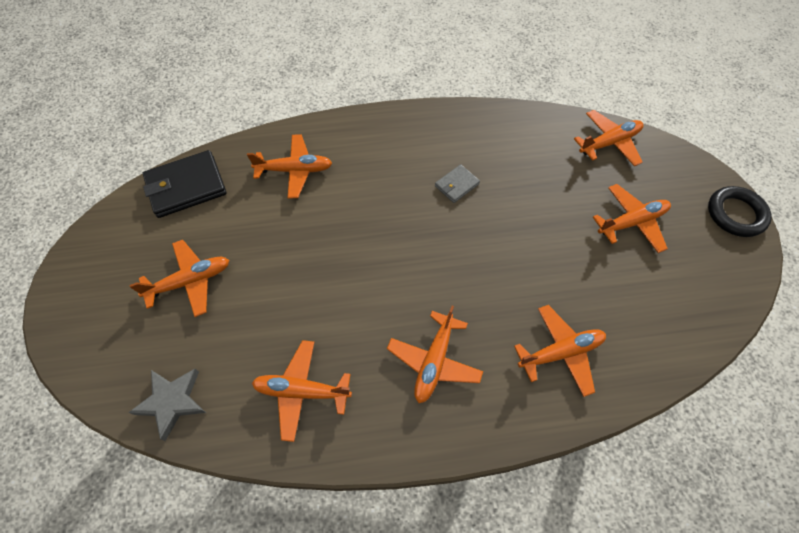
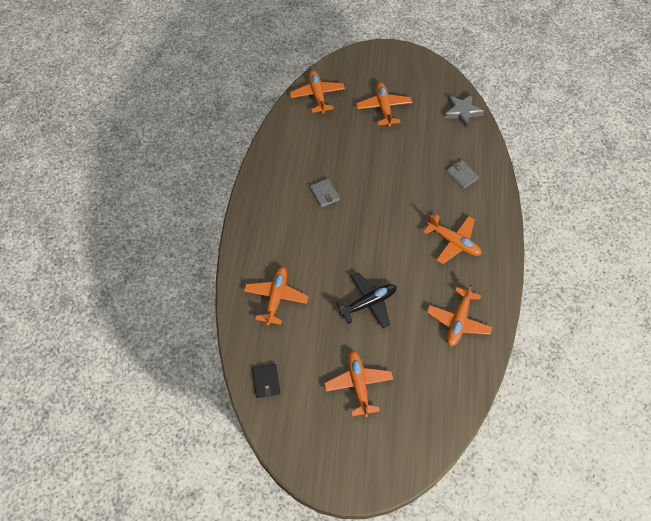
camera: 75 degrees left, 0 degrees up
grey star [128,369,206,441] -> grey star moved to [444,94,484,128]
black wallet [143,150,227,218] -> black wallet [252,364,280,398], size x0.52
orange plane [514,305,606,397] -> grey wallet [446,160,479,189]
black ring [708,186,772,237] -> none
none -> black plane [336,273,397,328]

